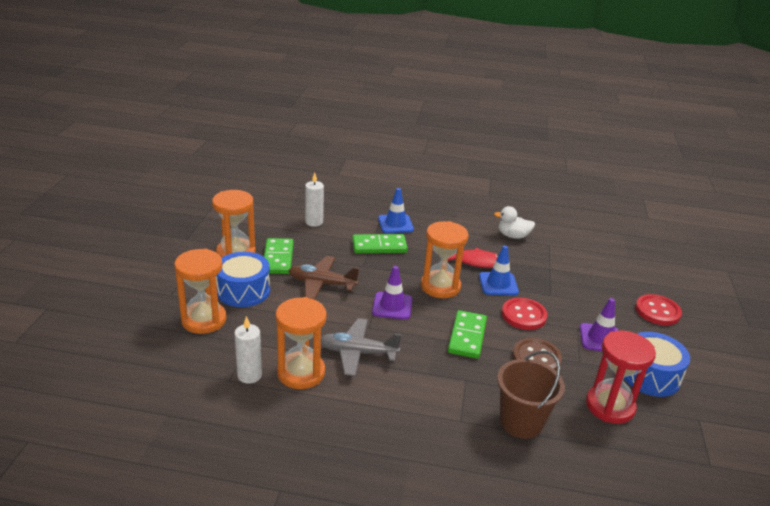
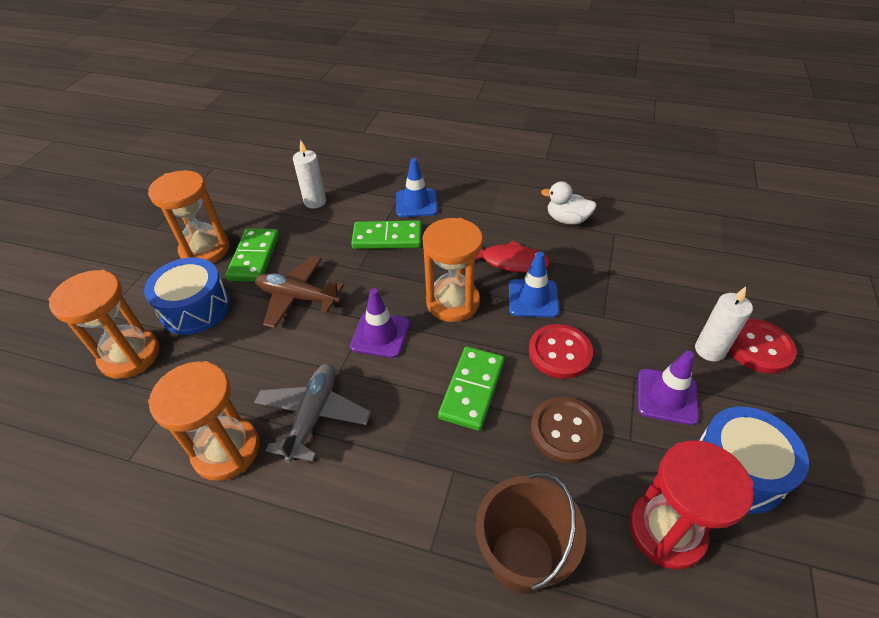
camera: 10 degrees right, 15 degrees up
white candle [234,316,262,384] -> white candle moved to [695,287,753,362]
grey plane [321,318,402,376] -> grey plane turned 90 degrees clockwise [254,364,371,463]

